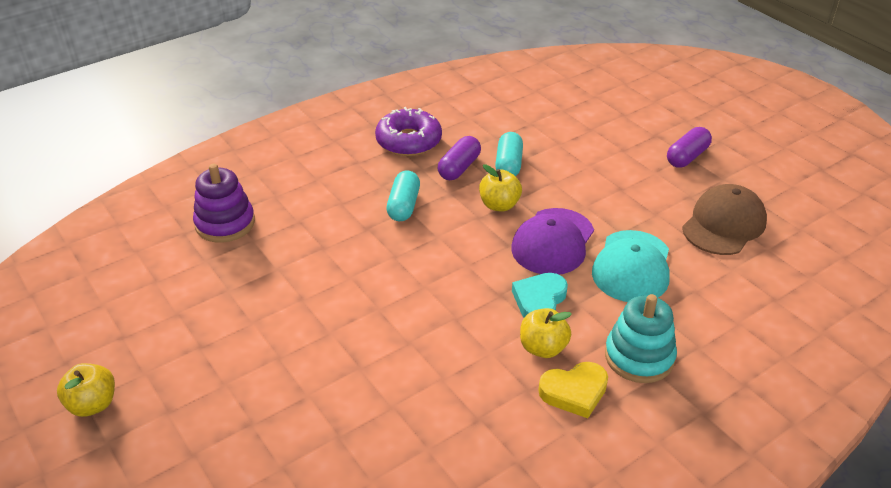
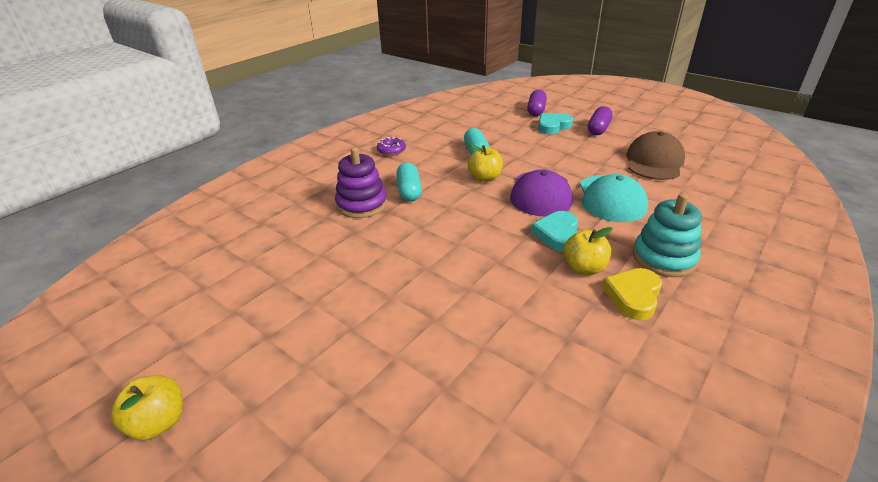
camera: 15 degrees left, 5 degrees down
purple stacking toy [193,164,255,243] -> purple stacking toy moved to [335,147,387,218]
purple donut [375,107,442,156] -> purple donut [377,137,406,156], size x0.55
purple capsule [438,136,481,180] -> purple capsule moved to [527,89,547,116]
yellow heart [538,362,608,418] -> yellow heart turned 150 degrees clockwise [602,268,662,320]
none -> turquoise heart [538,113,573,134]

